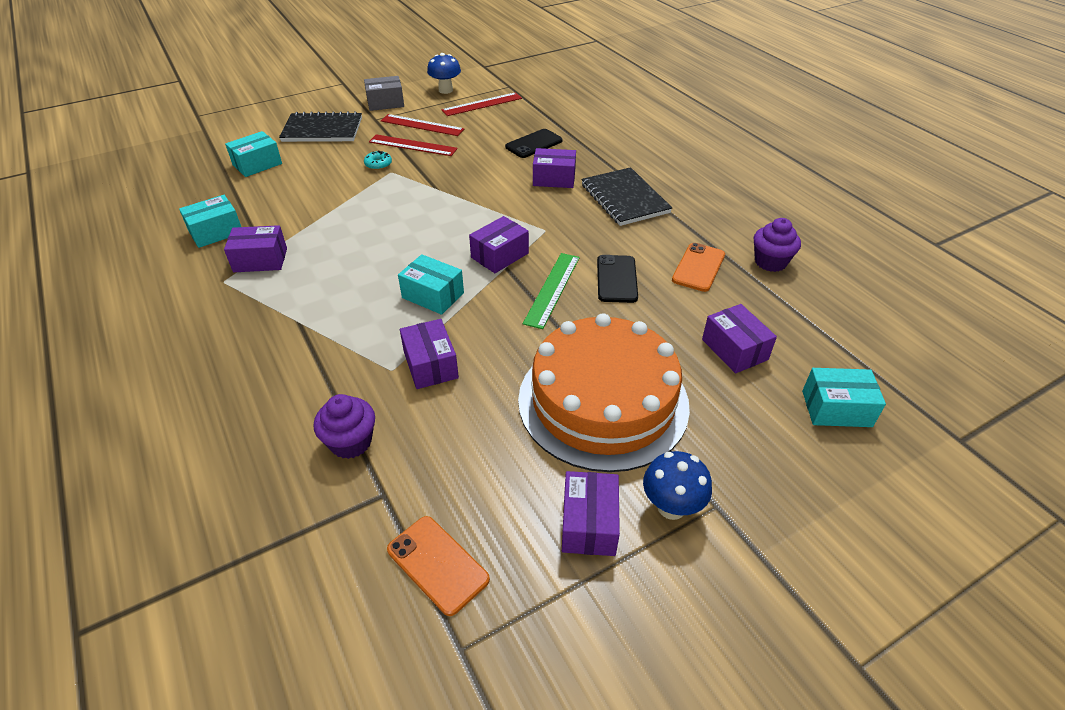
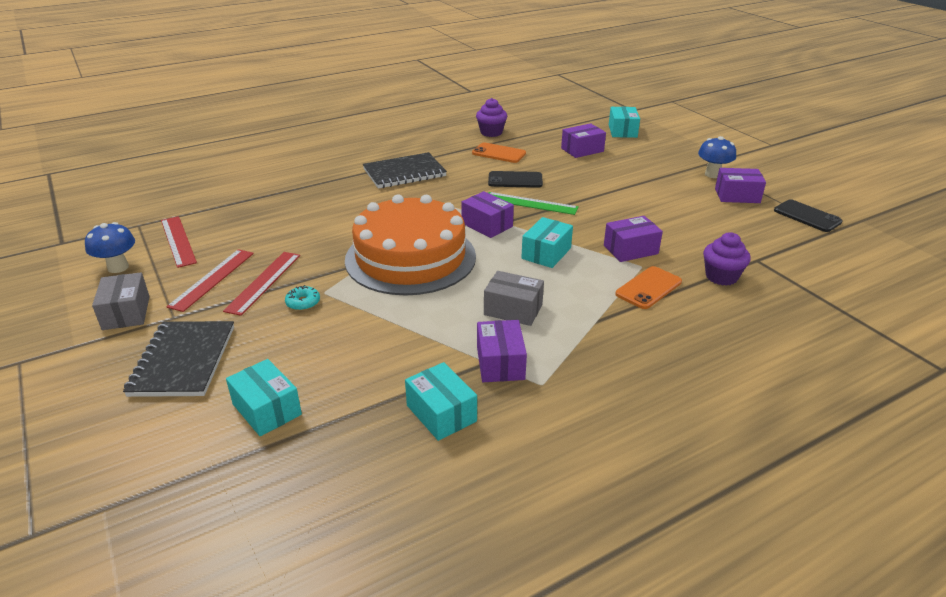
camera: 90 degrees left, 10 degrees down
orange phone [387,516,490,616] -> orange phone moved to [615,266,682,309]
black phone [505,129,563,158] -> black phone moved to [774,199,842,232]
orange cake [518,313,690,472] -> orange cake moved to [345,195,476,296]
purple box [533,148,576,188] -> none
none -> grey box [484,271,544,326]

